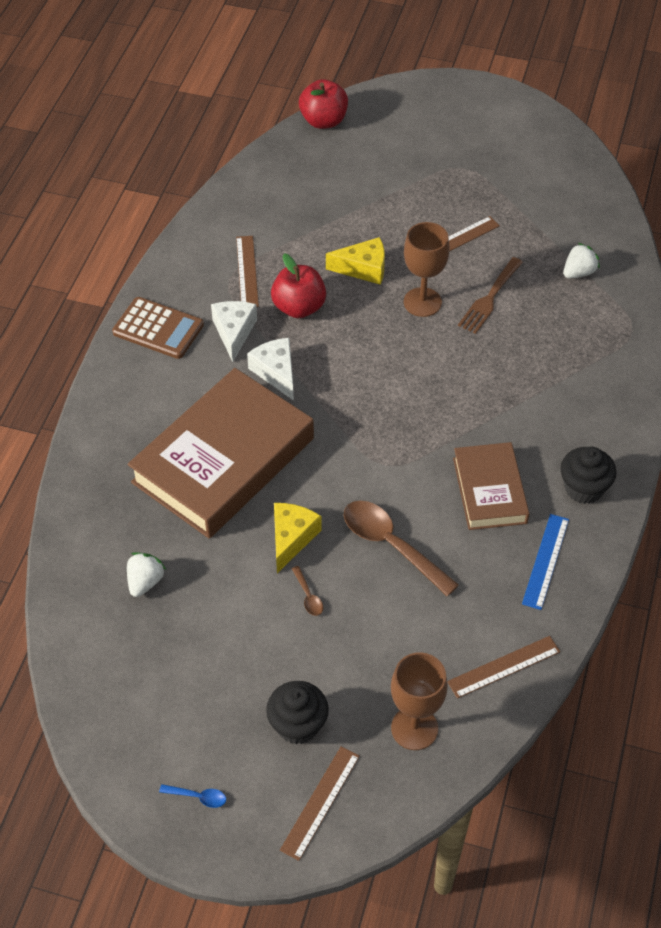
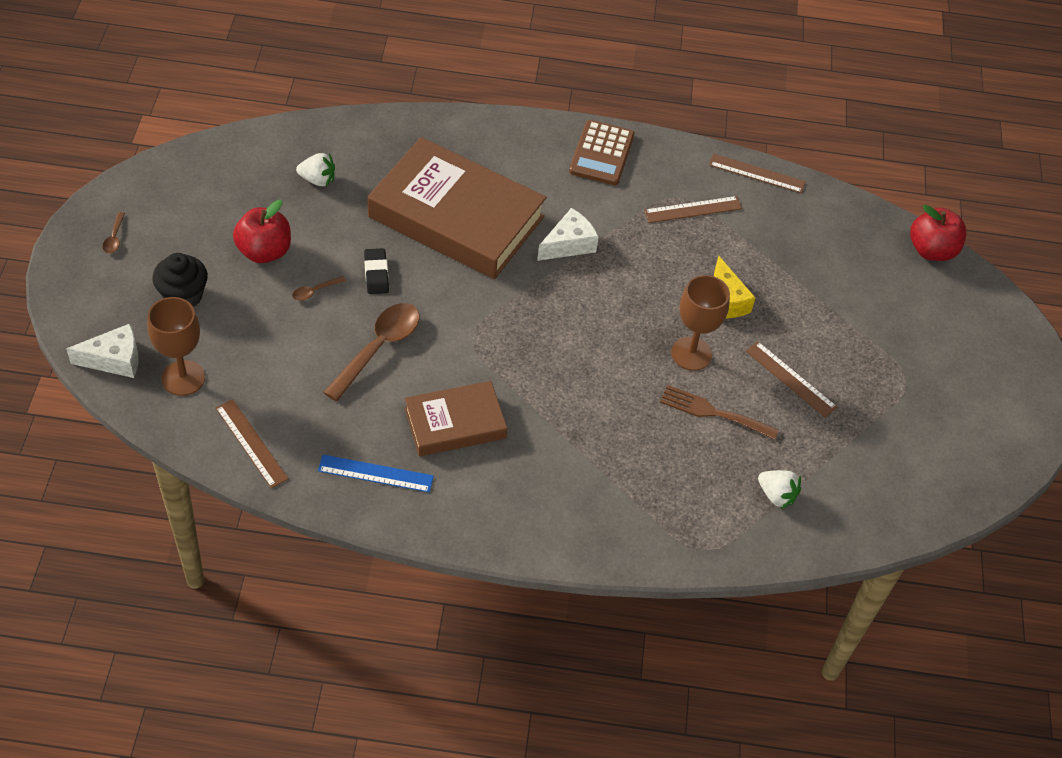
camera: 75 degrees right, 0 degrees up
blue spoon [159,784,226,808] -> brown spoon [103,212,125,253]
white cheese [211,301,257,362] -> white cheese moved to [66,324,138,378]
red apple [271,253,326,318] -> red apple moved to [233,200,291,263]
yellow cheese [274,503,322,573] -> black eraser [364,248,389,294]
brown ruler [280,746,360,861] -> brown ruler moved to [709,154,806,193]
black cupcake [560,447,617,504] -> none

